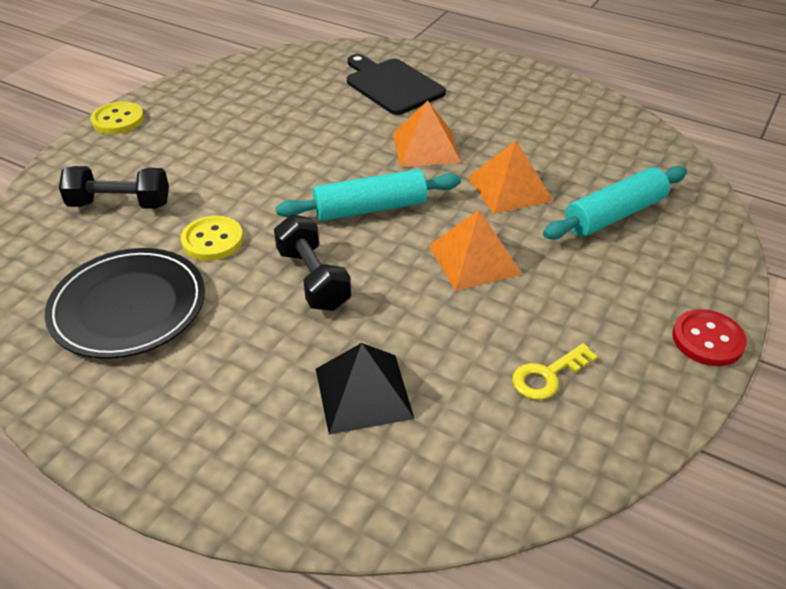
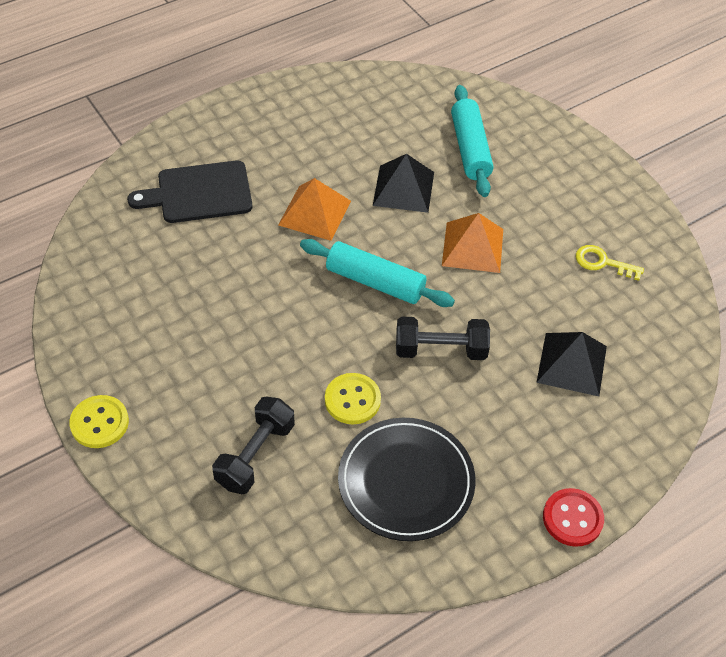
camera: 65 degrees left, 10 degrees up
turquoise rolling pin [276,169,461,221] -> turquoise rolling pin turned 75 degrees counterclockwise [300,239,455,307]
orange pyramid [468,141,553,214] -> black pyramid [373,154,434,213]
yellow key [512,343,598,400] -> yellow key turned 120 degrees clockwise [576,245,644,281]
red button [672,309,747,366] -> red button moved to [543,488,604,547]

